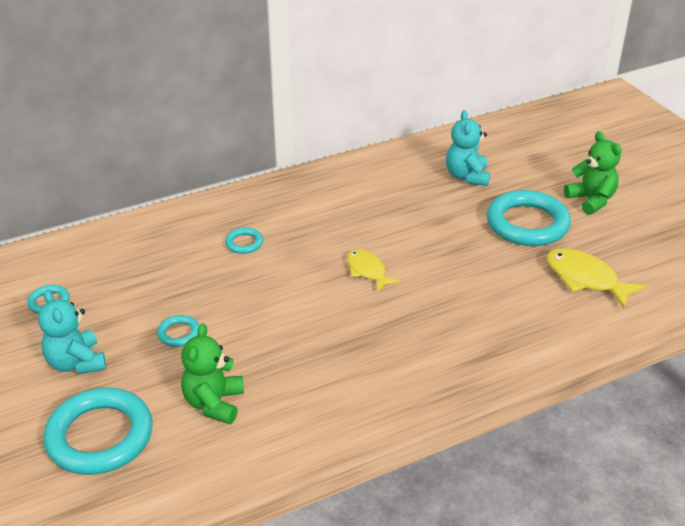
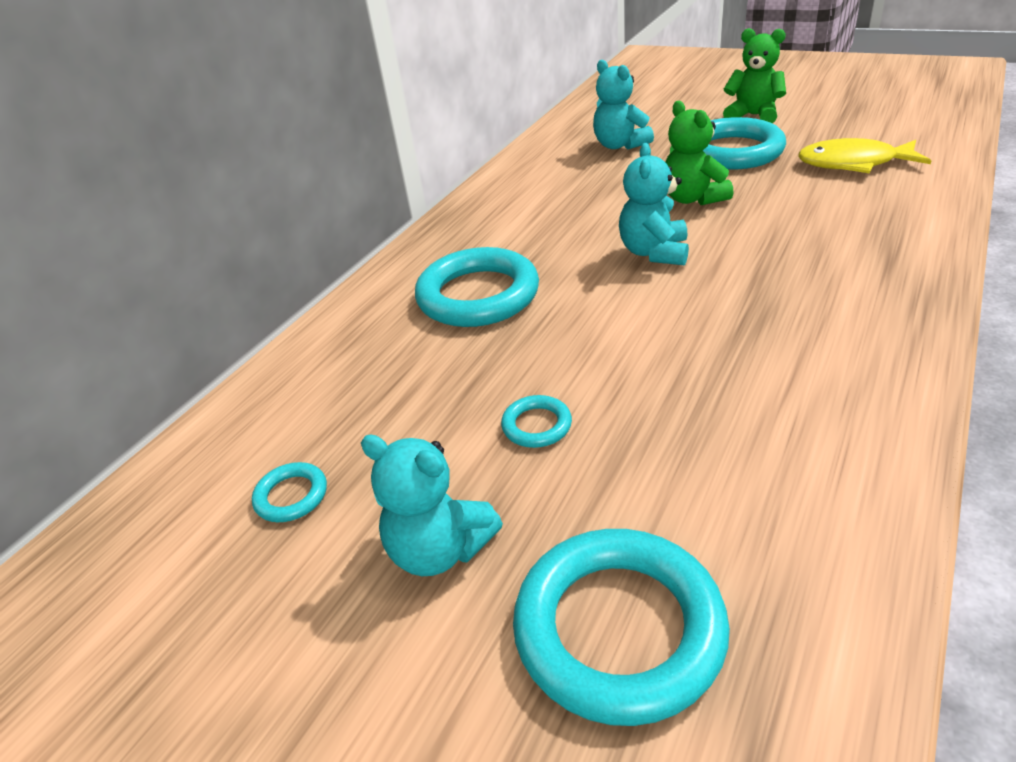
camera: 30 degrees left, 0 degrees up
green teddy bear [181,323,244,424] -> green teddy bear moved to [665,101,734,205]
turquoise ring [225,227,263,254] -> turquoise ring [415,247,539,327], size x2.23
yellow fish [347,249,400,292] -> turquoise teddy bear [619,143,689,265]

